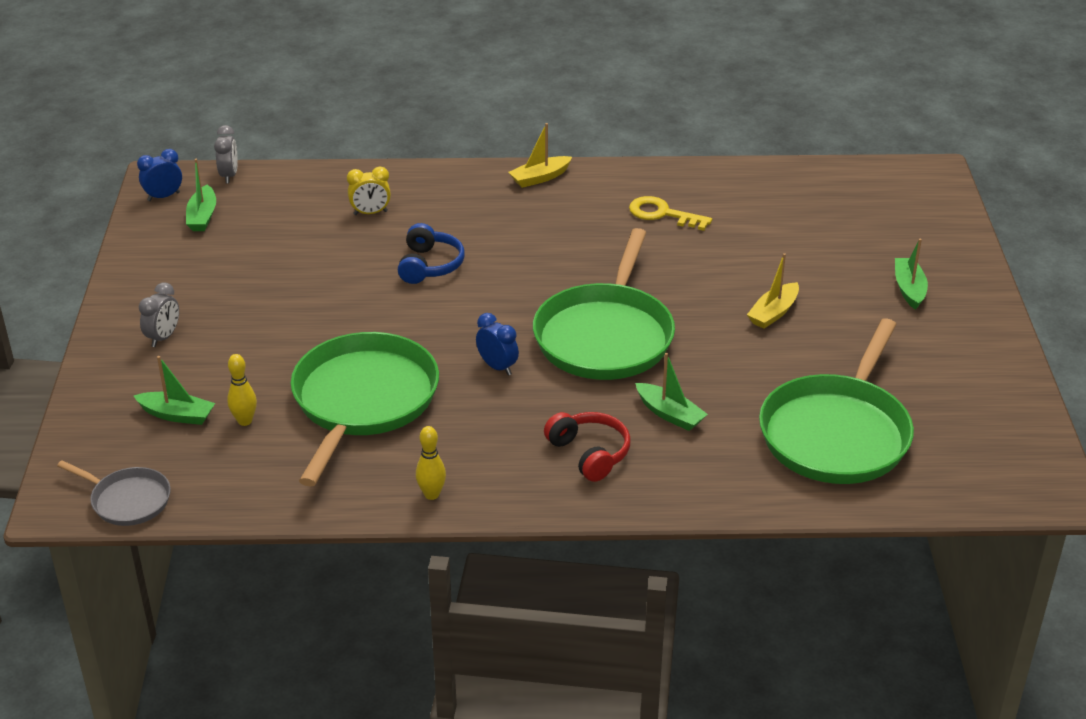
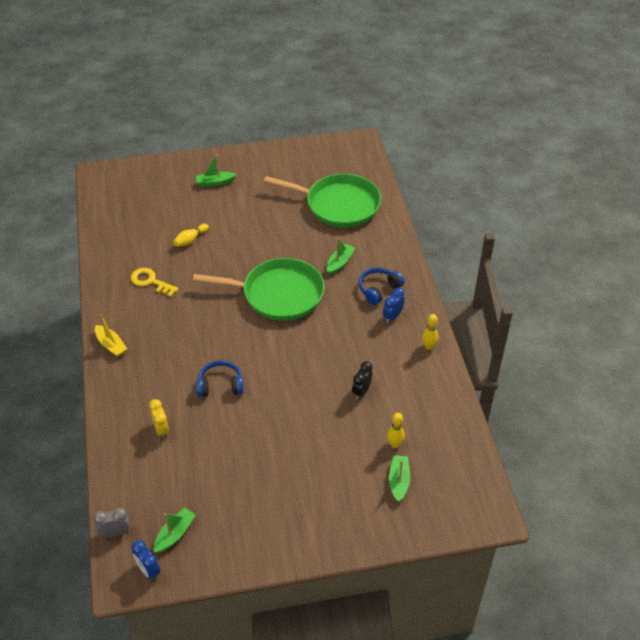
camera: 100 degrees left, 10 degrees up
grey pan [57,460,171,526] -> none
grey clock [139,282,179,347] -> none
green boat [186,159,216,231] -> green boat turned 45 degrees counterclockwise [154,508,196,553]
green pan [291,332,439,487] -> black clock [352,361,373,400]
blue clock [476,313,519,375] -> blue clock moved to [383,288,405,323]
red headphones [544,412,631,482] -> blue headphones [358,267,405,305]
yellow key [629,196,712,231] -> yellow key turned 105 degrees clockwise [131,268,178,297]
yellow boat [747,253,799,329] -> none
none -> yellow bowling pin [173,224,209,247]

